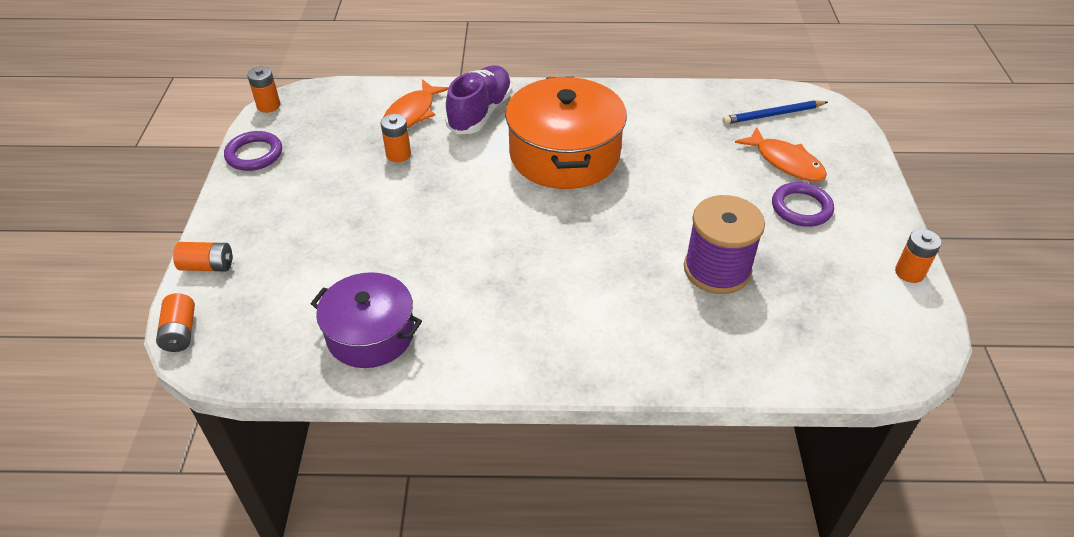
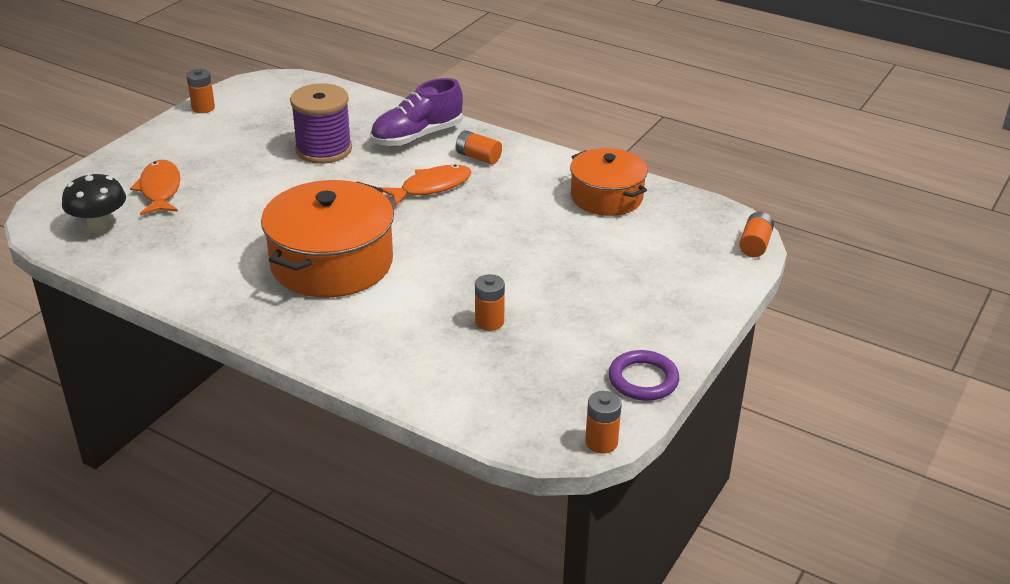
camera: 150 degrees left, 10 degrees down
orange battery [173,242,233,271] -> orange battery moved to [456,130,502,165]
purple pot [311,272,422,368] -> orange pot [570,148,648,216]
orange fish [383,79,449,128] -> orange fish moved to [380,164,472,206]
purple shoe [445,65,512,134] -> purple shoe moved to [370,78,463,146]
blue pencil [722,100,828,124] -> black mushroom [62,173,126,233]
purple ring [772,182,834,227] -> none

